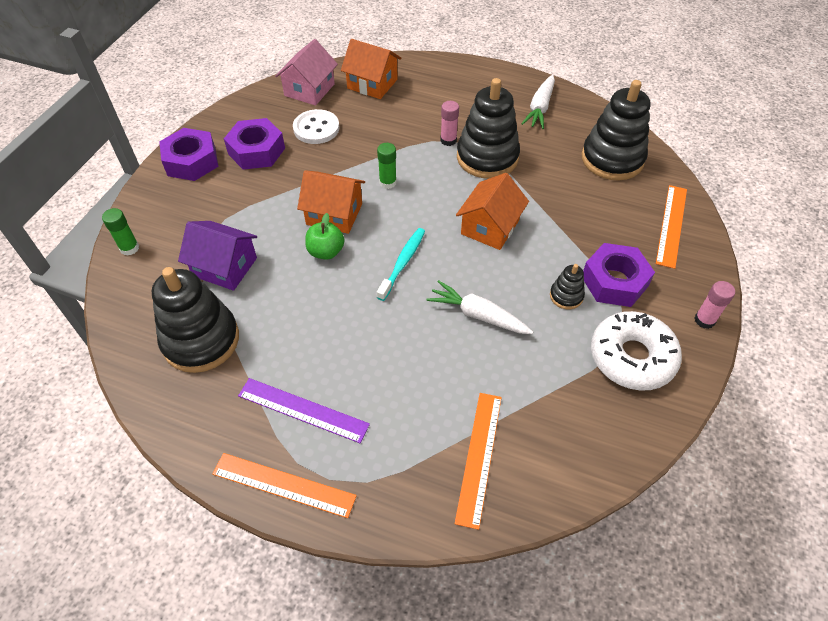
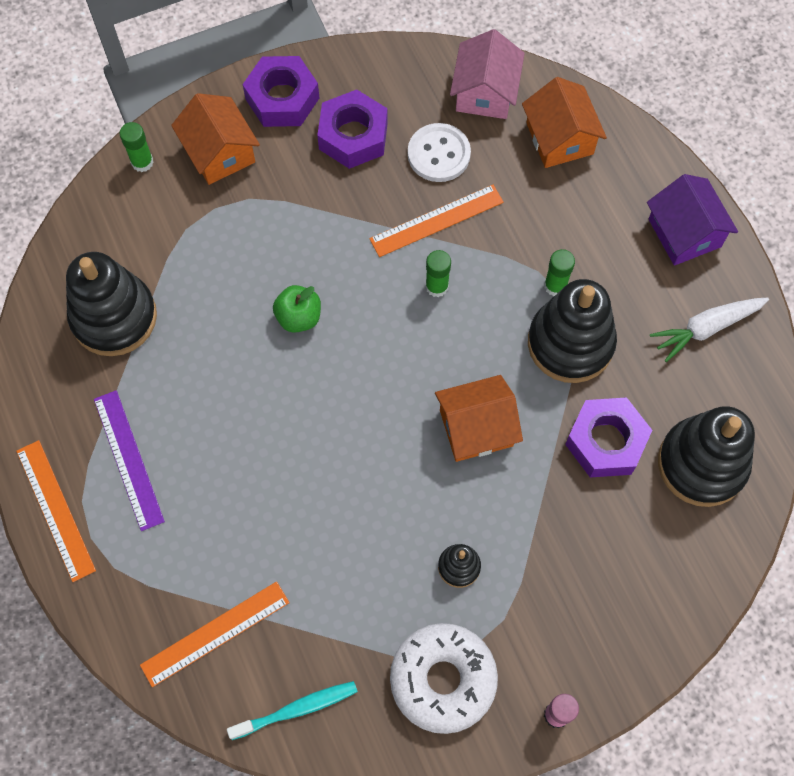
camera: 45 degrees right, 15 degrees up
purple house [178,221,257,291] -> purple house moved to [647,174,738,266]
pink house [275,39,338,106] -> pink house turned 60 degrees counterclockwise [450,29,525,119]
orange house [297,170,365,234] -> orange house moved to [171,93,260,185]
turquoise toothbrush [377,228,425,301] -> turquoise toothbrush moved to [227,681,358,740]
white carrot [426,280,533,334] -> none
pink glue stick [440,101,459,146] -> green glue stick [544,249,575,296]
purple nut [583,243,655,307] -> purple nut moved to [565,397,652,477]
orange ruler [656,185,687,269] -> orange ruler moved to [369,185,504,257]

